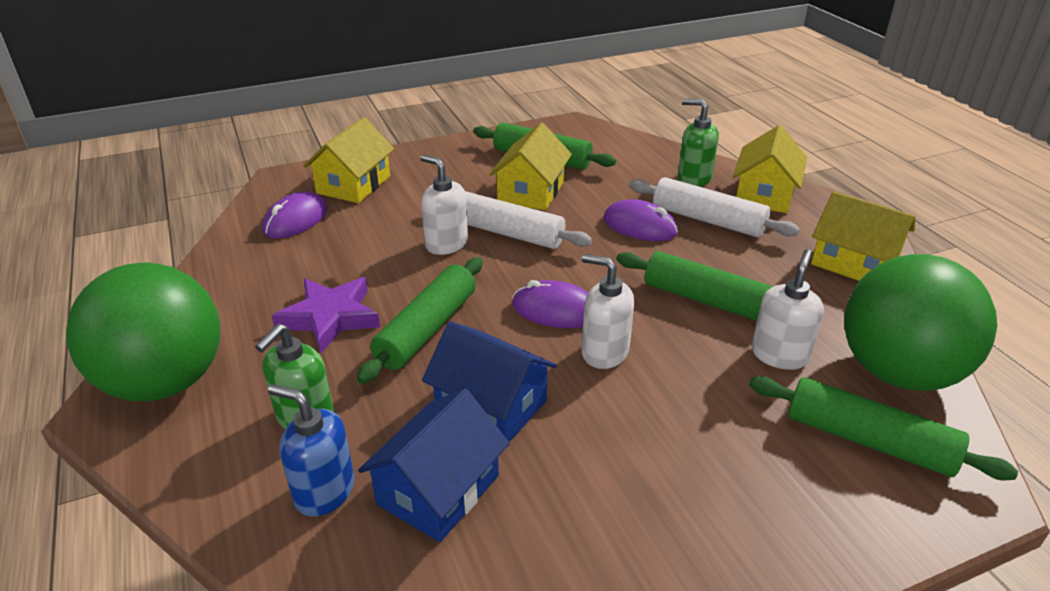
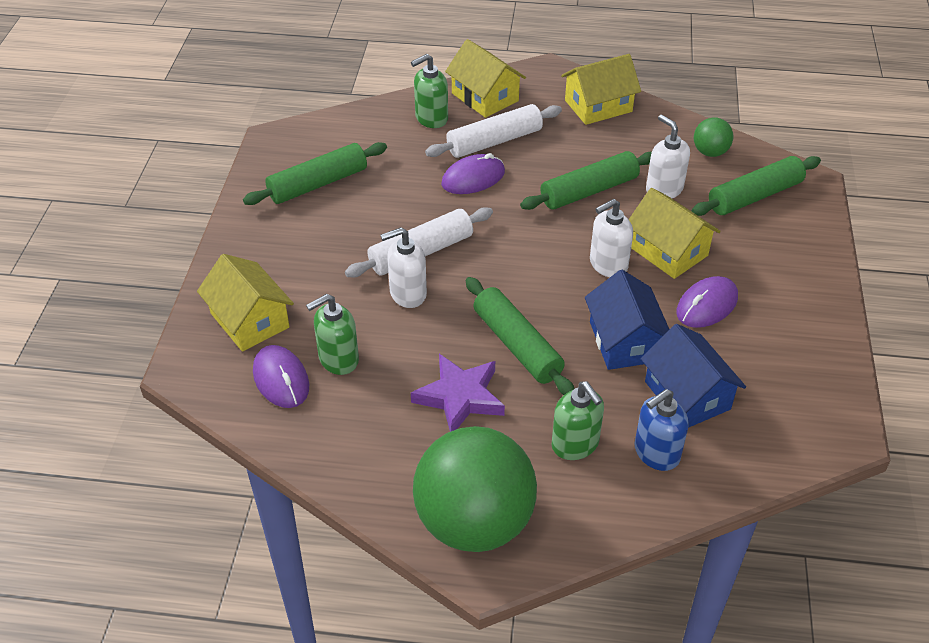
camera: 60 degrees left, 10 degrees up
blue house [422,321,557,442] -> blue house turned 75 degrees counterclockwise [585,270,669,370]
yellow house [489,123,572,210] -> yellow house moved to [629,188,721,279]
purple mouse [512,280,588,328] -> purple mouse moved to [676,276,738,328]
green ball [844,254,997,391] -> green ball [694,117,734,157], size x0.44
none -> green soap dispenser [306,294,359,375]

